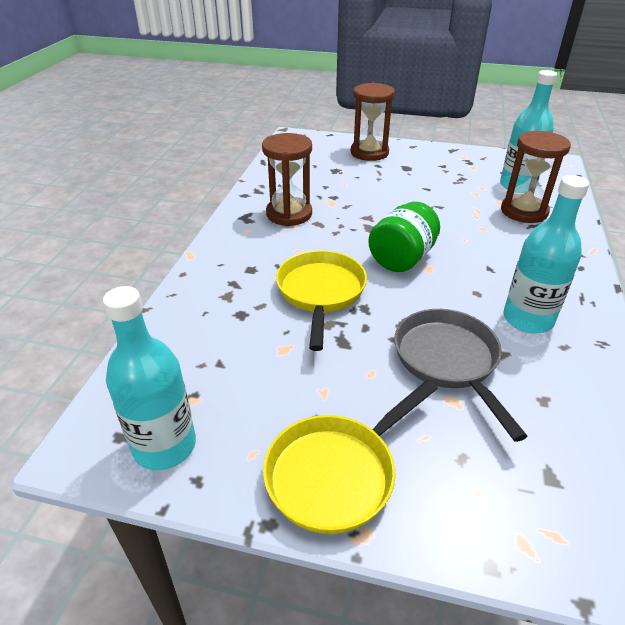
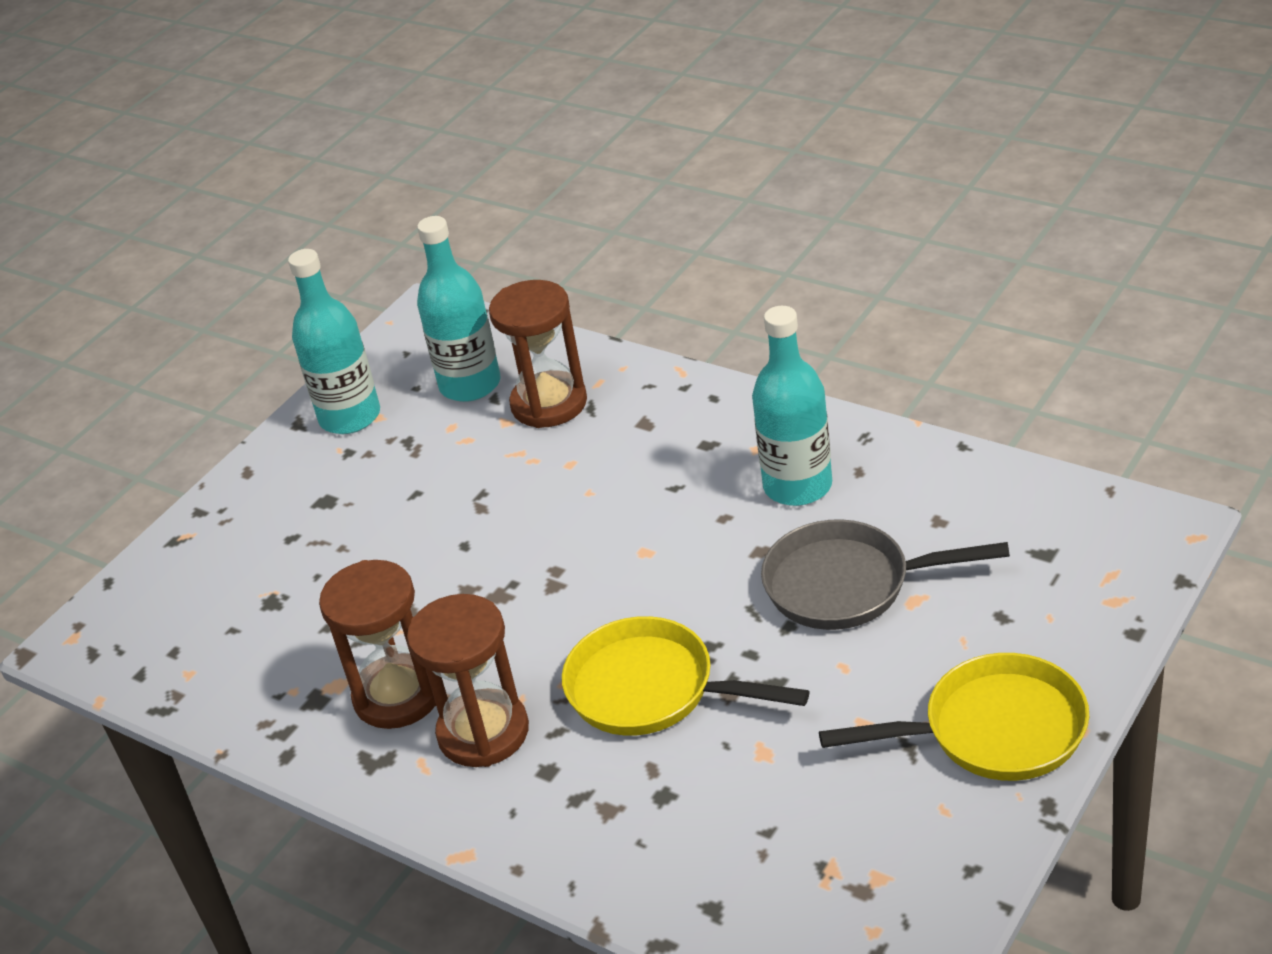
camera: 65 degrees left, 0 degrees up
turquoise bottle [103,286,196,470] -> turquoise bottle moved to [288,249,380,434]
yellow pan [263,380,438,534] -> yellow pan turned 75 degrees counterclockwise [819,653,1089,781]
brown hourglass [351,83,395,161] -> brown hourglass moved to [407,594,529,767]
green jar [368,202,440,272] -> none

